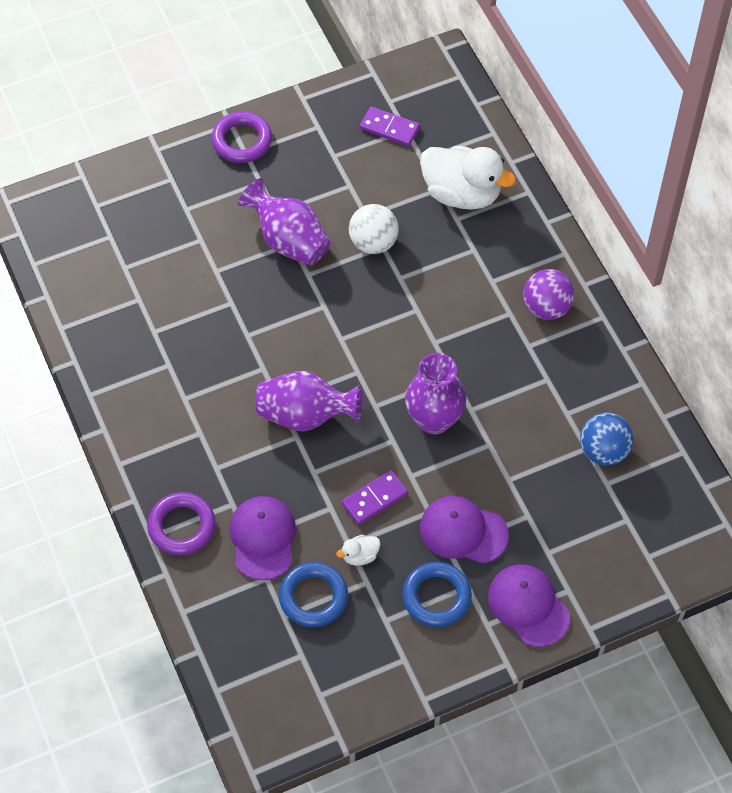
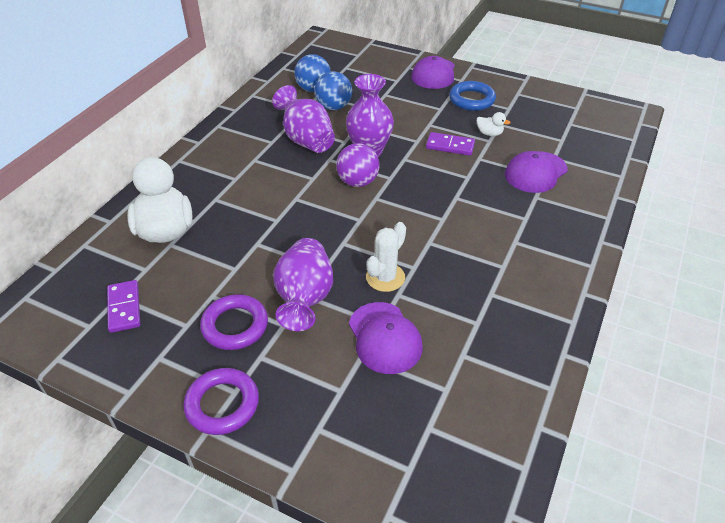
camera: 130 degrees left, 15 degrees down
purple ring [147,492,216,555] -> purple ring moved to [200,294,268,350]
purple vase [256,371,362,432] -> purple vase moved to [272,85,335,153]
blue ring [279,562,348,627] -> none
white ball [349,204,399,254] -> none
purple cap [420,496,509,564] -> purple cap moved to [349,302,423,374]
purple ball [523,269,575,320] -> purple ball moved to [336,143,380,187]
none -> blue ball [315,71,352,110]
none -> white cactus [366,222,406,292]

